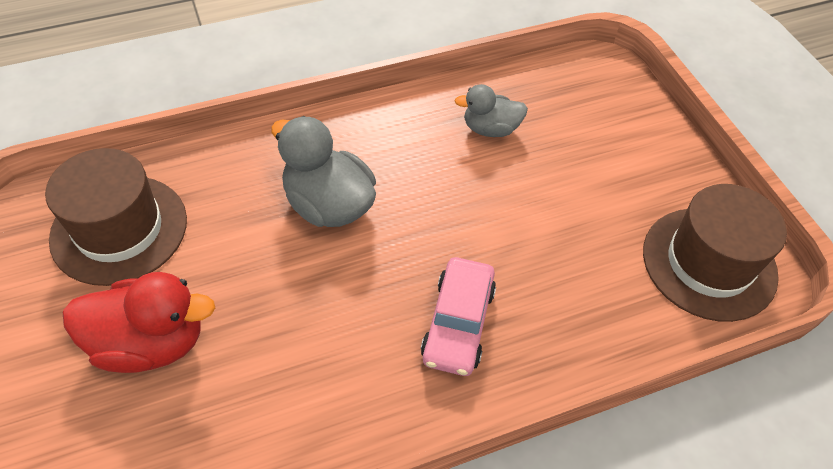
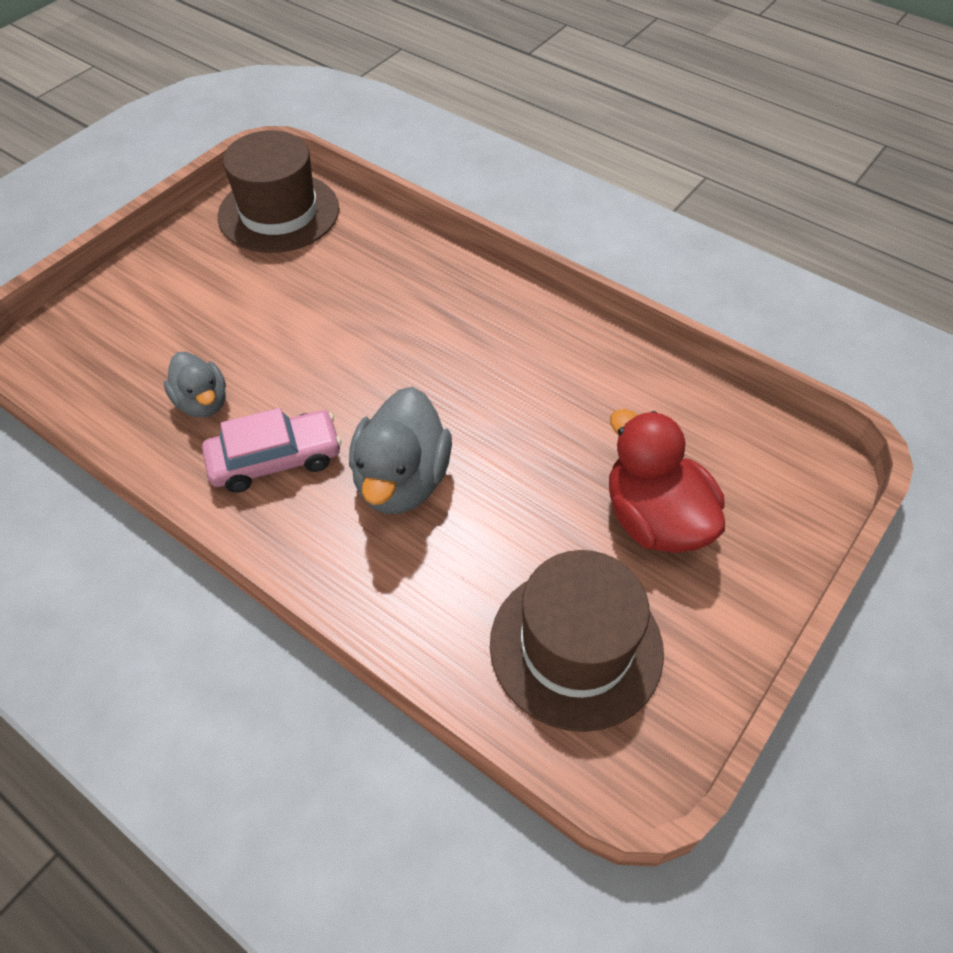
camera: 120 degrees left, 0 degrees up
pink car [421,257,496,376] -> pink car moved to [202,408,341,493]

